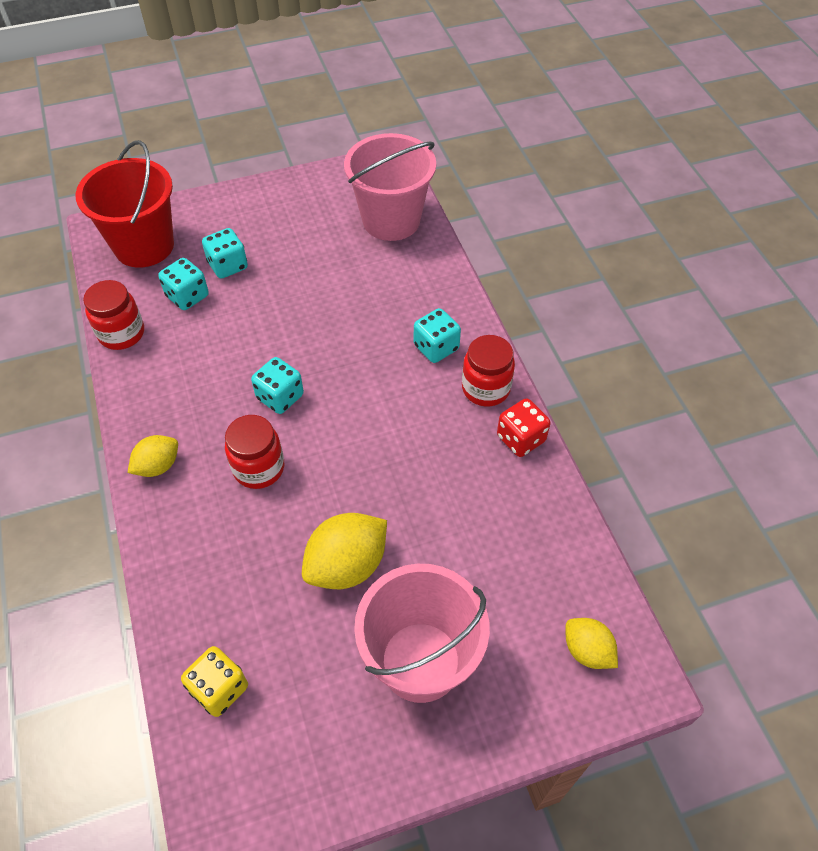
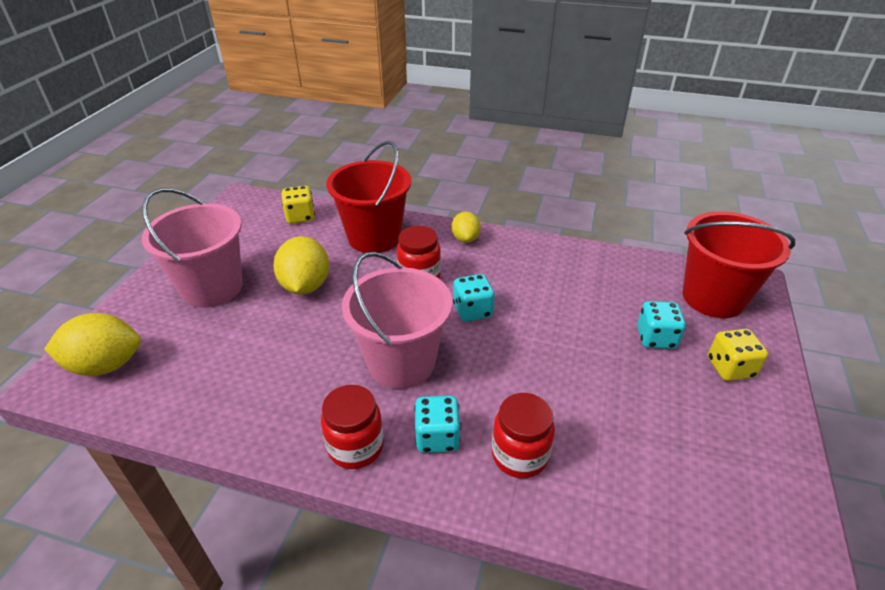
camera: 125 degrees right, 15 degrees down
red jar [83,280,144,350] -> red jar moved to [492,393,555,478]
turquoise dice [158,258,209,310] -> none
pink bucket [344,133,436,241] -> pink bucket moved to [342,252,452,389]
red dice [497,398,551,457] -> none
yellow lemon [565,618,618,669] -> yellow lemon [44,313,141,376], size x1.66
none -> red bucket [326,141,411,253]
none -> yellow dice [708,329,768,381]

